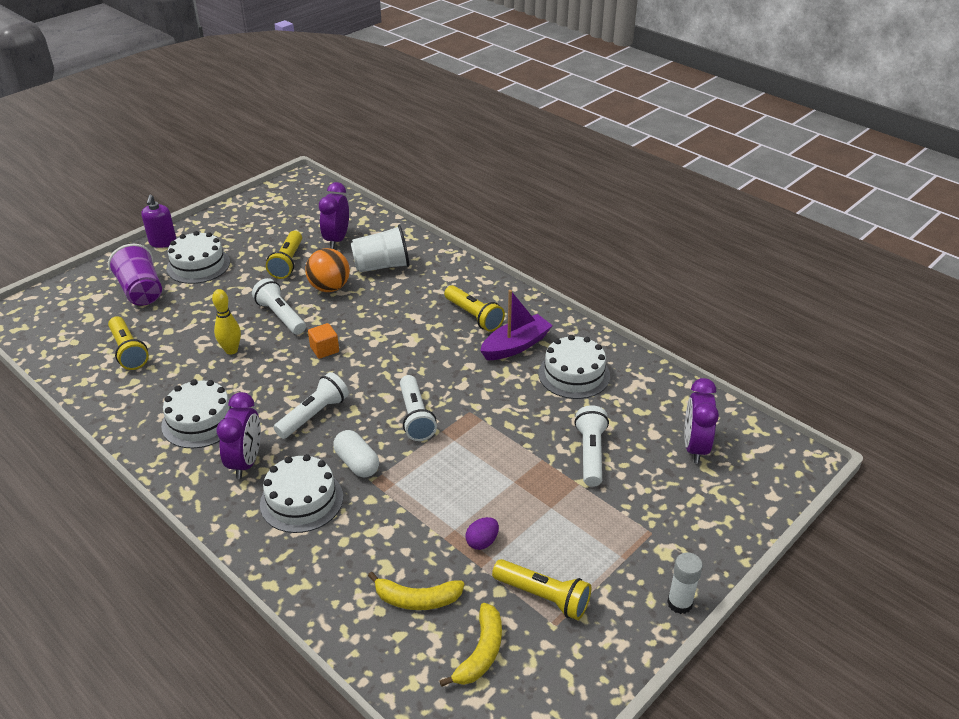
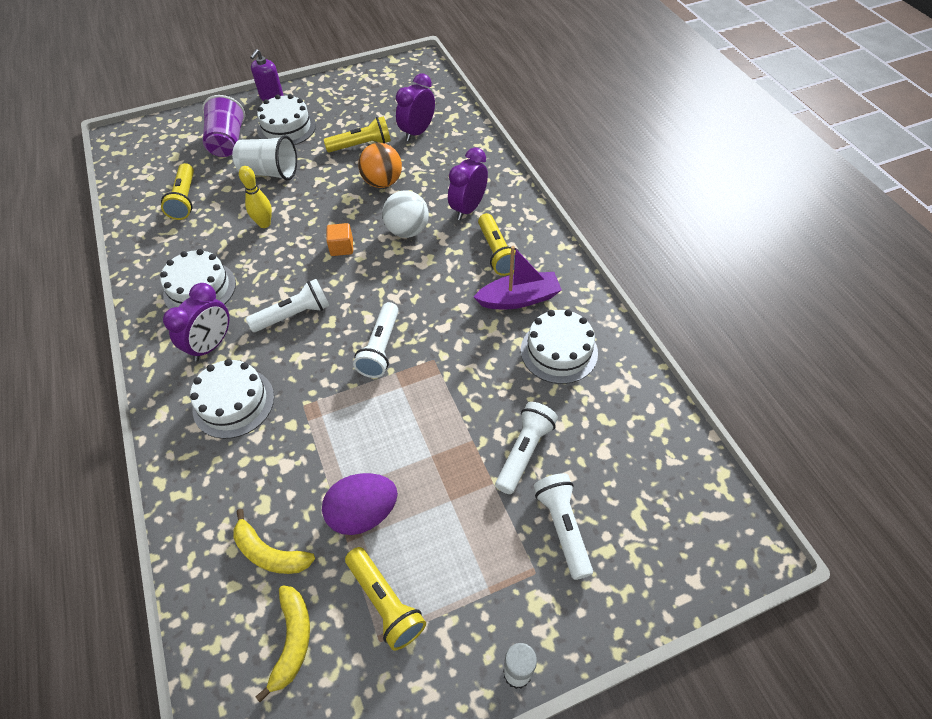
camera: 25 degrees right, 15 degrees up
white flashlight [252,278,306,335] -> white flashlight moved to [533,473,593,580]
yellow flashlight [266,231,302,279] -> yellow flashlight turned 135 degrees counterclockwise [324,116,391,152]
white capsule [333,430,379,478] -> none
white cup [351,225,409,272] -> white cup moved to [232,135,297,180]
yellow banana [439,603,502,687] -> yellow banana turned 45 degrees counterclockwise [256,585,310,702]
purple egg [466,517,499,550] -> purple egg [322,473,398,535], size x1.90
purple clock [684,378,719,464] -> purple clock moved to [448,147,488,220]
none -> white ball [382,190,429,238]

